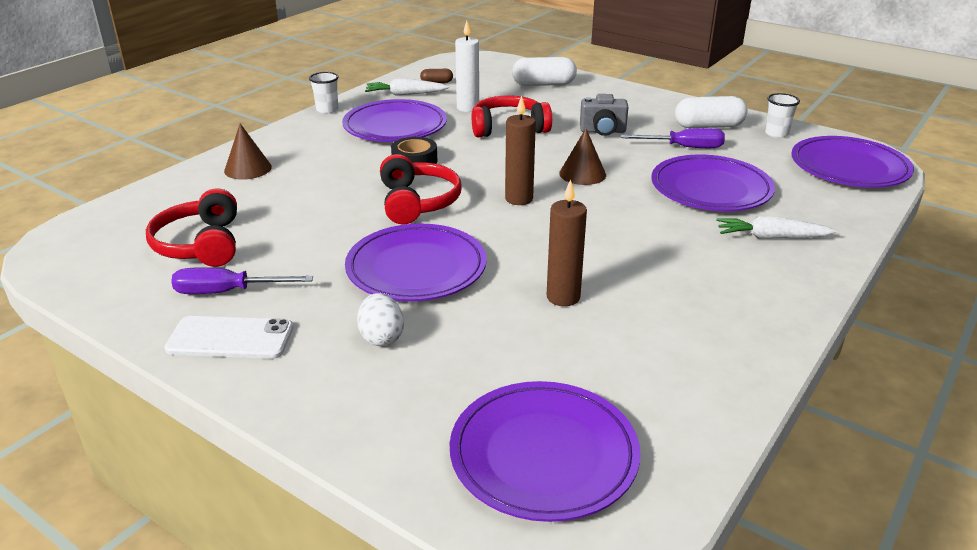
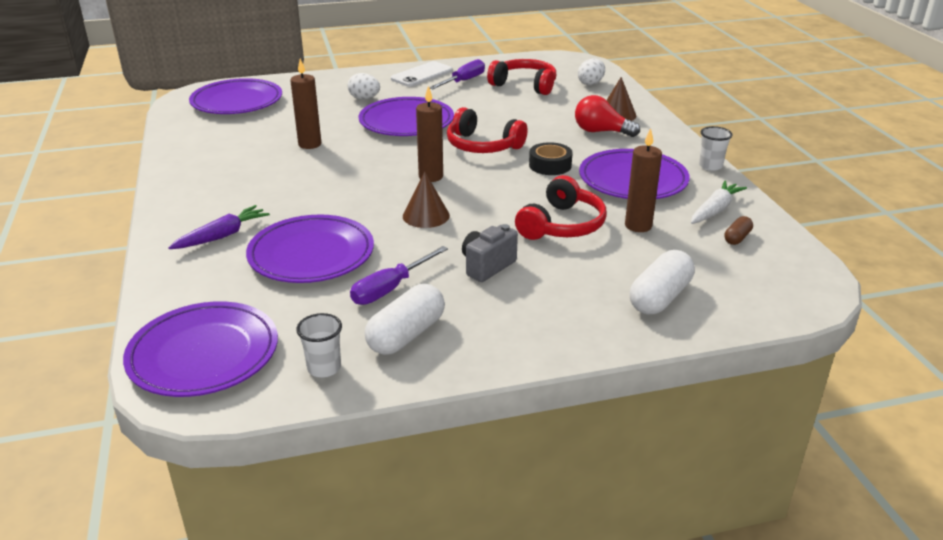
camera: 130 degrees right, 0 degrees up
white candle [455,21,479,112] -> brown candle [625,128,662,232]
white carrot [716,216,837,238] -> purple carrot [168,205,270,249]
none -> red light bulb [575,95,640,137]
none -> white egg [578,59,605,85]

